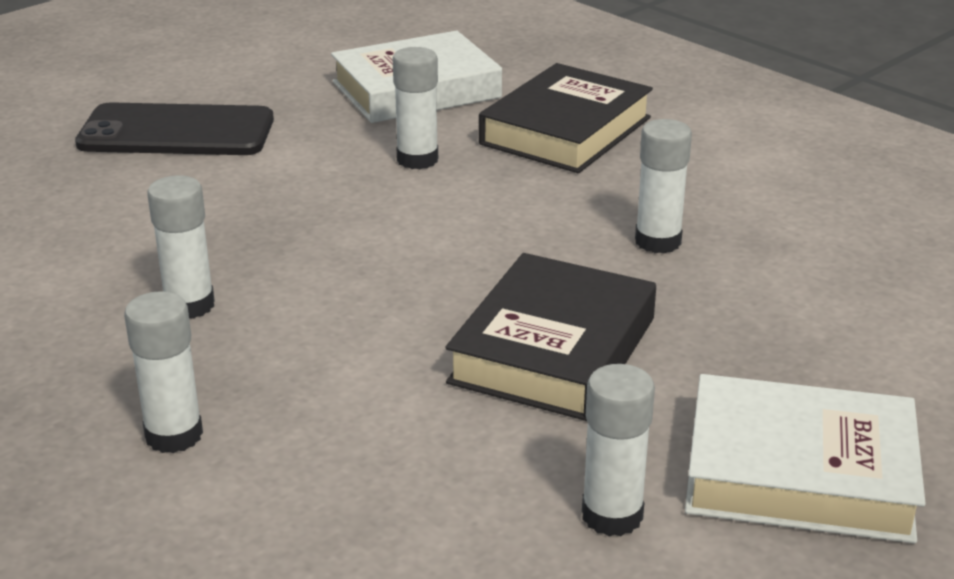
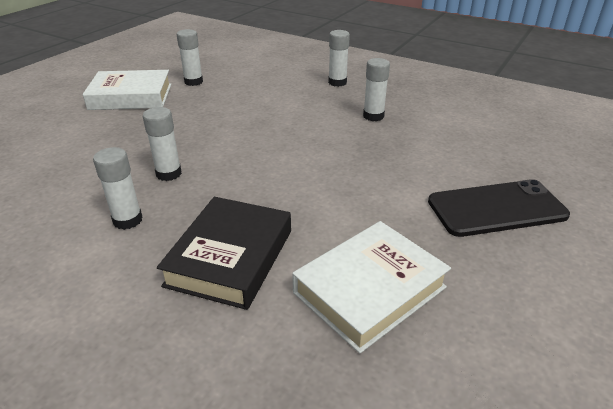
camera: 165 degrees right, 5 degrees up
white glue stick [393,47,438,169] -> white glue stick moved to [93,147,142,230]
black book [445,253,656,421] -> none

